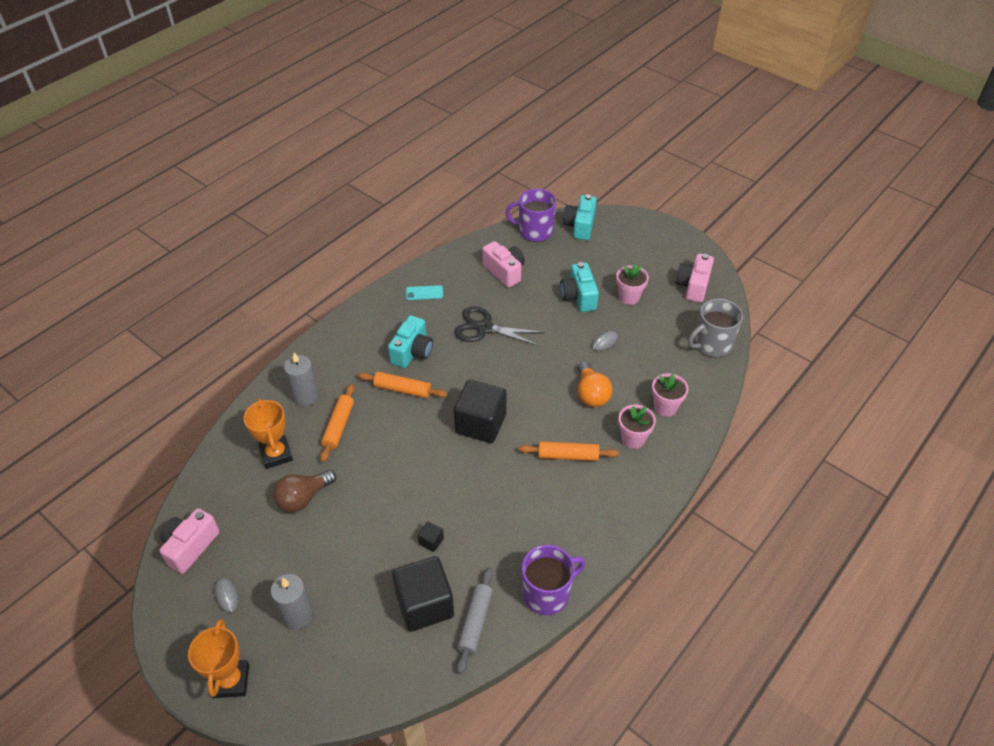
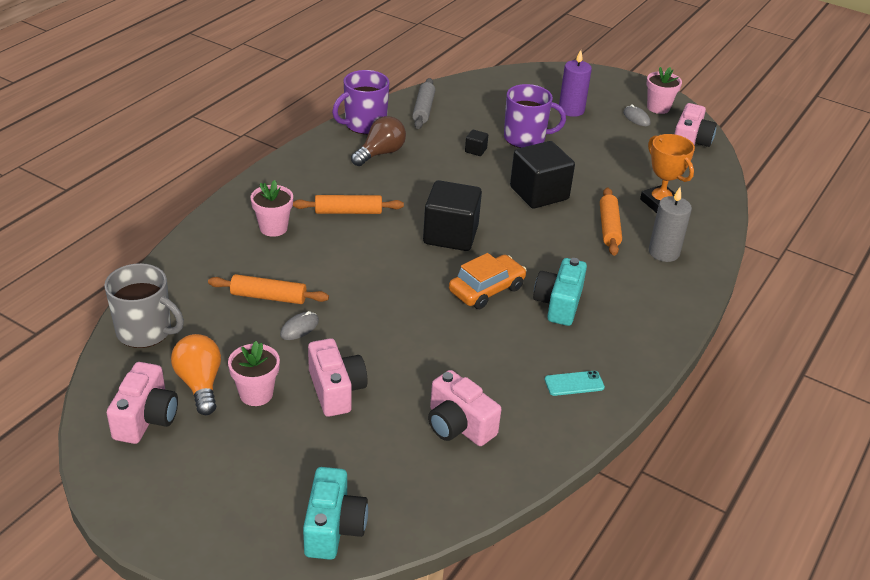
camera: 170 degrees right, 10 degrees down
orange trophy [188,619,249,698] -> none
grey candle [270,574,313,630] -> purple candle [559,50,592,117]
brown light bulb [273,470,336,513] -> brown light bulb moved to [351,116,406,166]
orange rolling pin [358,372,448,398] -> orange rolling pin moved to [208,274,329,304]
black cube [392,556,454,632] -> black cube moved to [510,141,575,208]
black scissors [454,306,545,346] -> none
purple mug [505,189,556,242] -> purple mug moved to [504,84,566,148]
turquoise camera [560,262,599,312] -> pink camera [308,338,368,417]
orange light bulb [578,361,612,407] -> orange light bulb moved to [171,334,221,415]
pink flower pot [652,373,688,417] -> pink flower pot moved to [646,67,682,114]
grey mug [688,299,743,357] -> grey mug turned 60 degrees clockwise [104,263,184,348]
none -> orange car [449,253,527,309]

